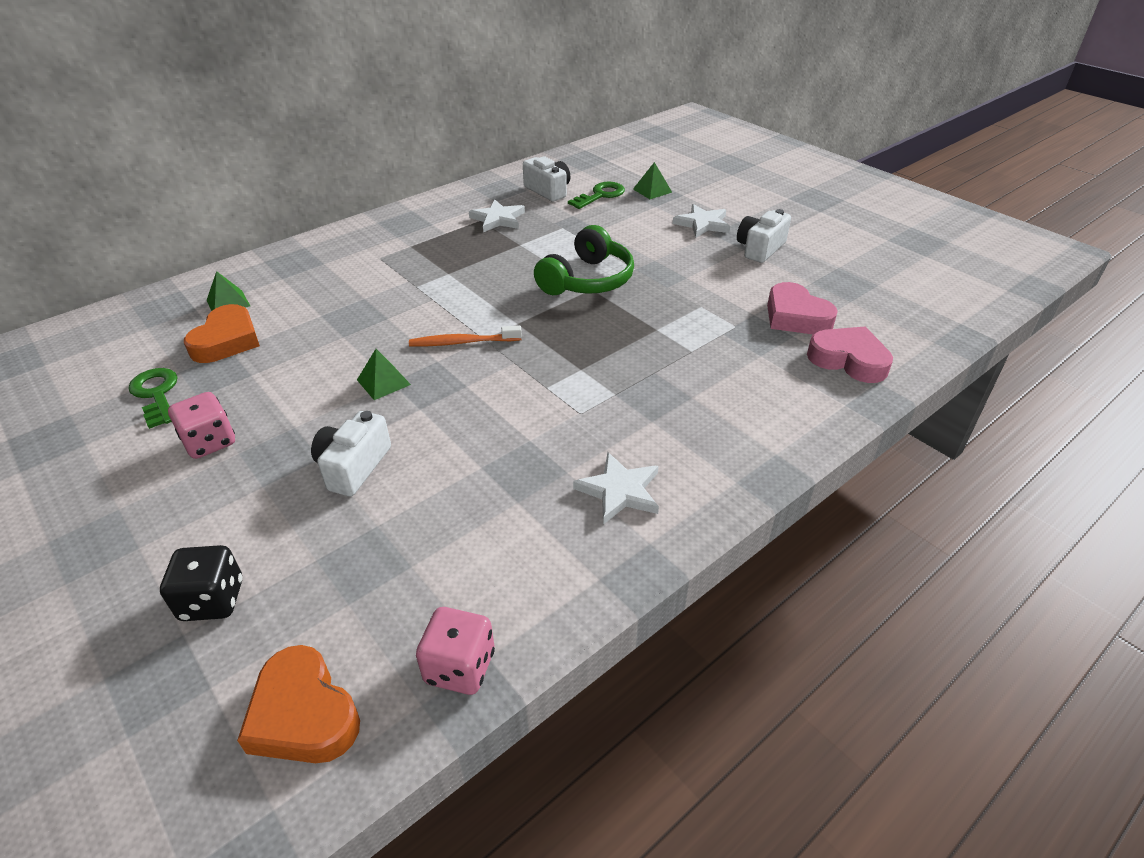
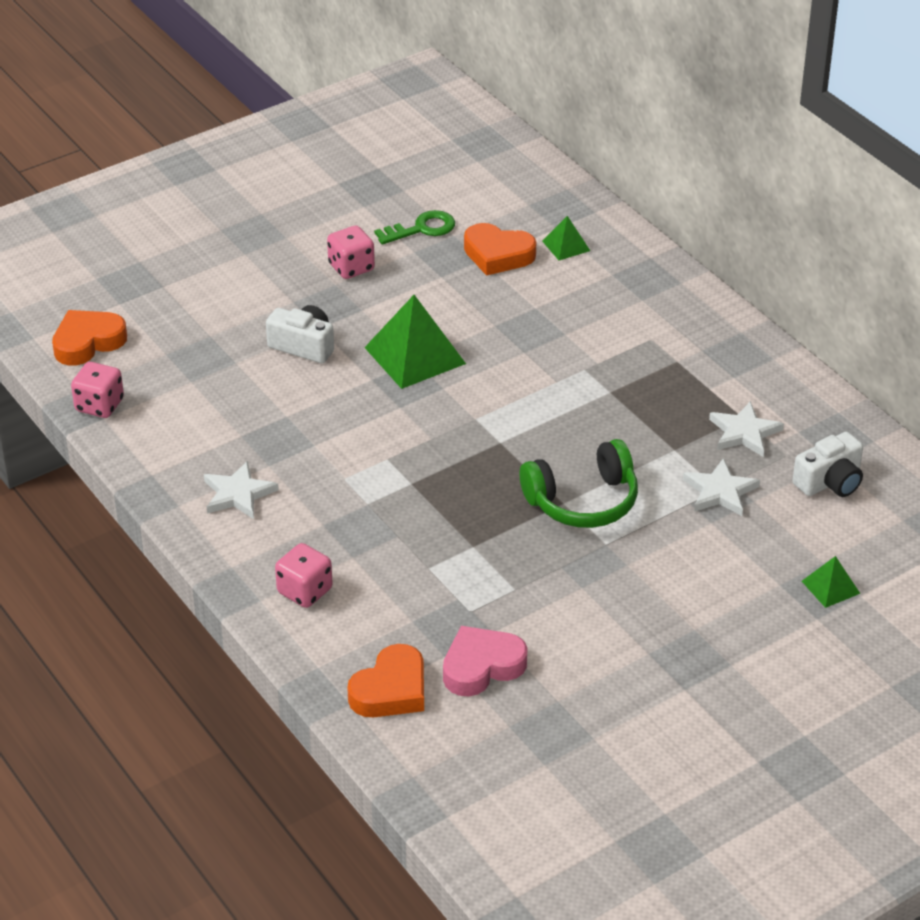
camera: 95 degrees right, 0 degrees up
black dice [160,545,242,621] -> none
green pyramid [357,349,411,400] -> green pyramid [364,295,466,389], size x1.96
orange toothbrush [409,326,522,346] -> none
green headphones [534,225,634,295] -> green headphones turned 60 degrees counterclockwise [520,439,638,528]
green key [568,182,625,209] -> none
white star [673,204,730,238] -> white star moved to [683,458,760,516]
white camera [737,209,791,263] -> none
pink heart [807,327,893,383] -> orange heart [347,644,424,717]
none -> pink dice [275,543,333,608]

